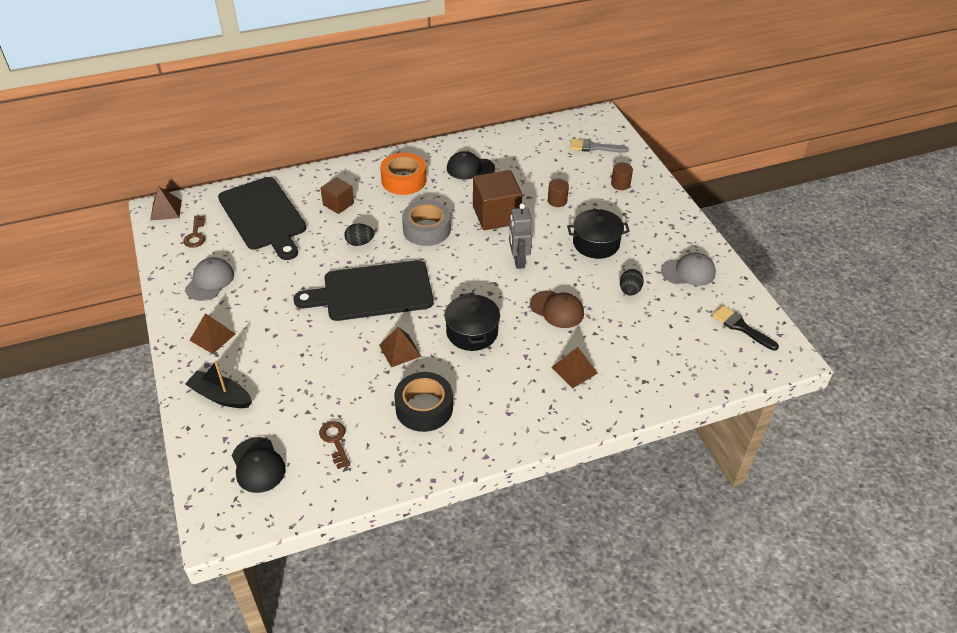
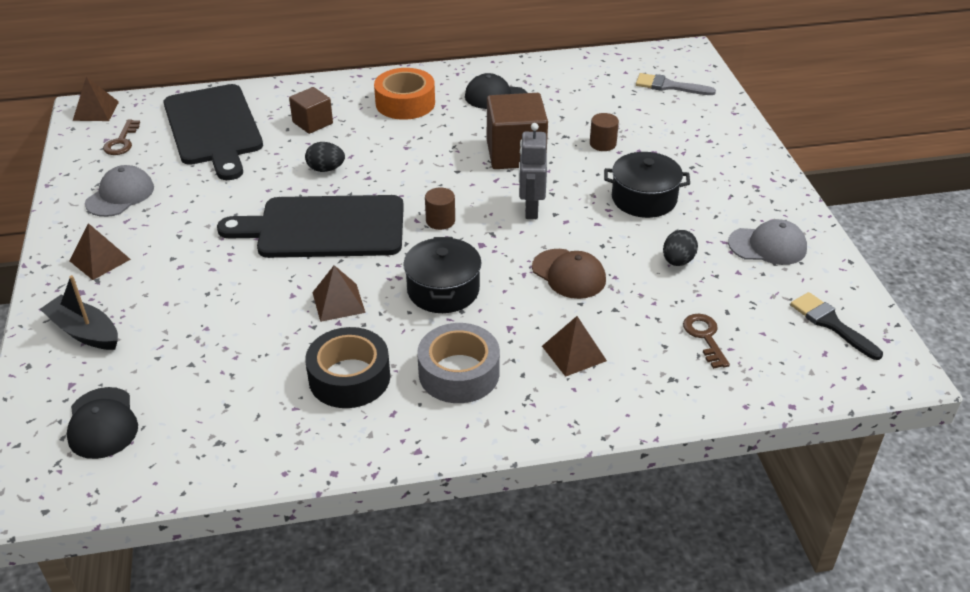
camera: 10 degrees right, 5 degrees down
brown key [319,421,350,469] -> brown key moved to [683,314,730,369]
grey tape [402,200,451,246] -> grey tape moved to [417,323,500,403]
brown cylinder [611,162,633,190] -> brown cylinder moved to [425,188,455,230]

